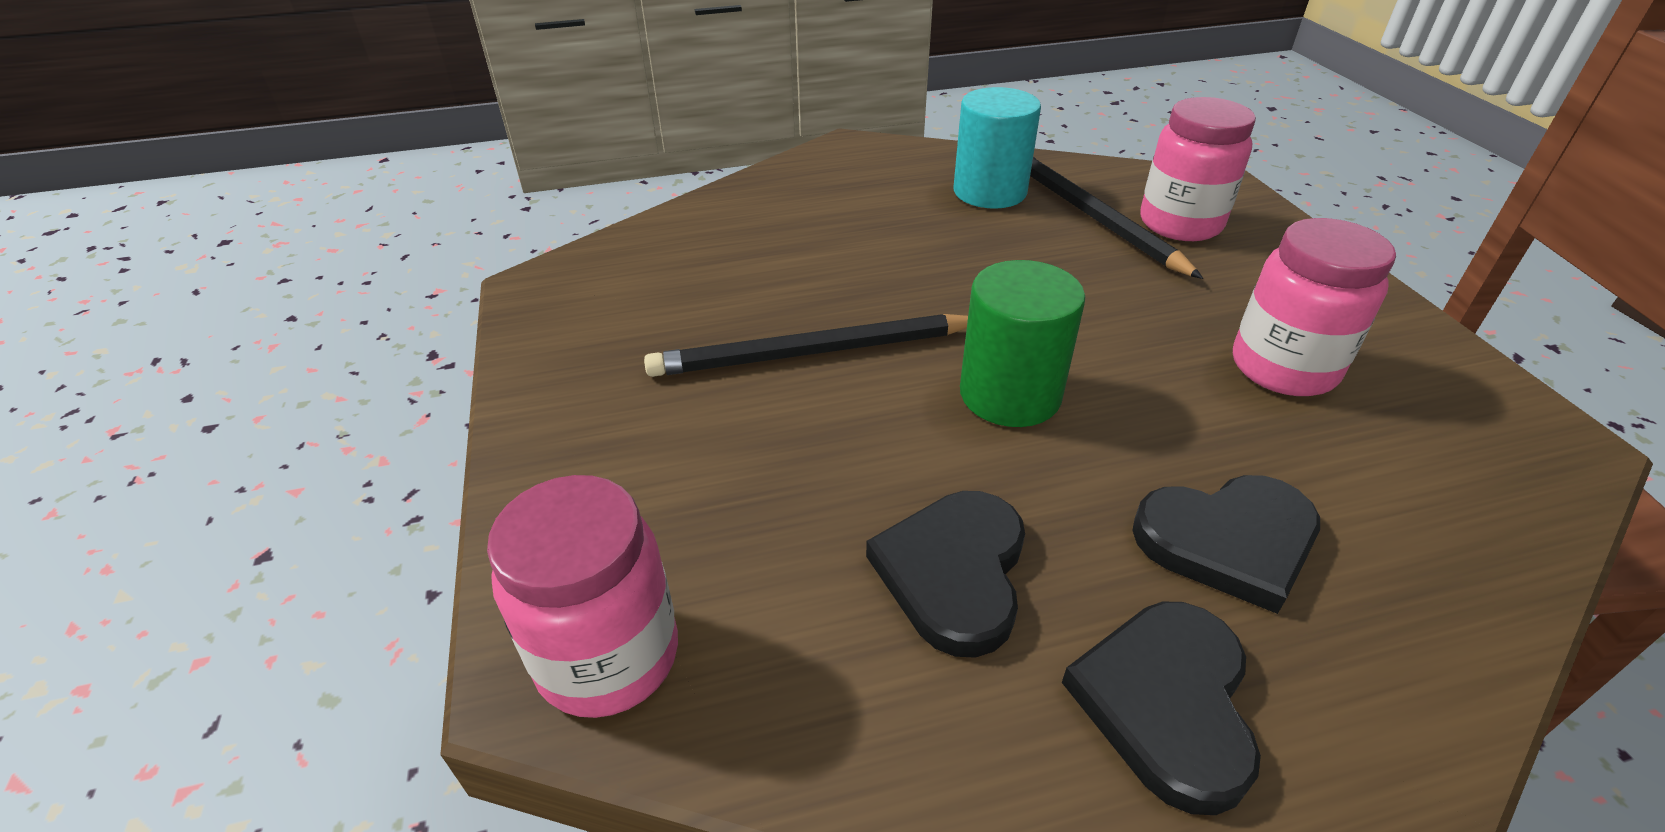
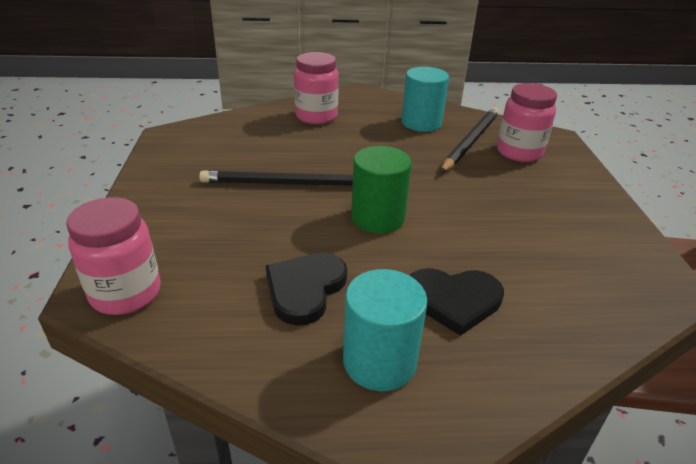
camera: 10 degrees right, 5 degrees down
black pencil [1030,156,1203,279] -> black pencil turned 45 degrees clockwise [441,107,499,173]
black heart [1062,602,1261,815] -> turquoise cylinder [343,269,427,391]
pink jar [1233,218,1396,396] -> pink jar moved to [294,52,339,124]

